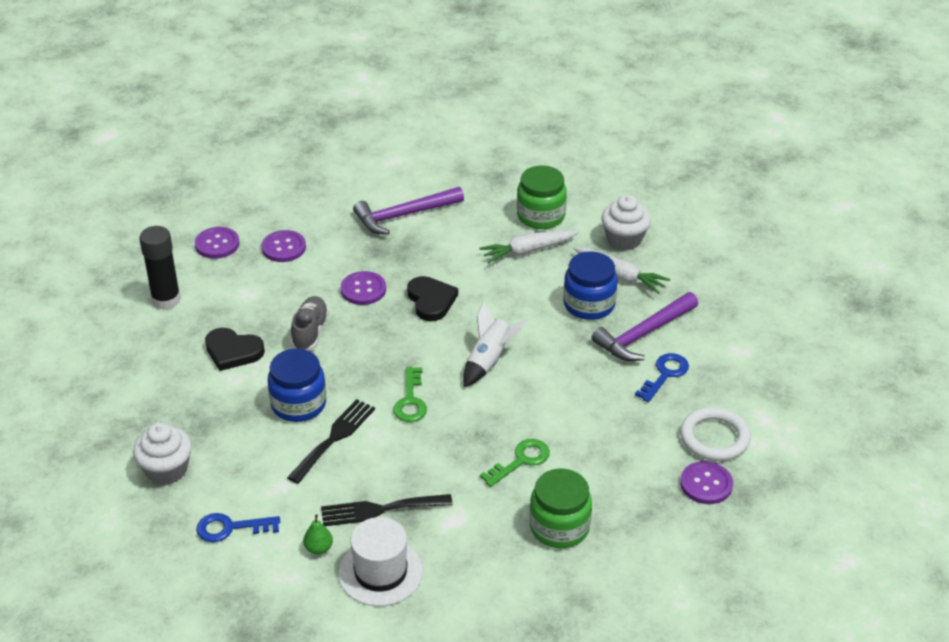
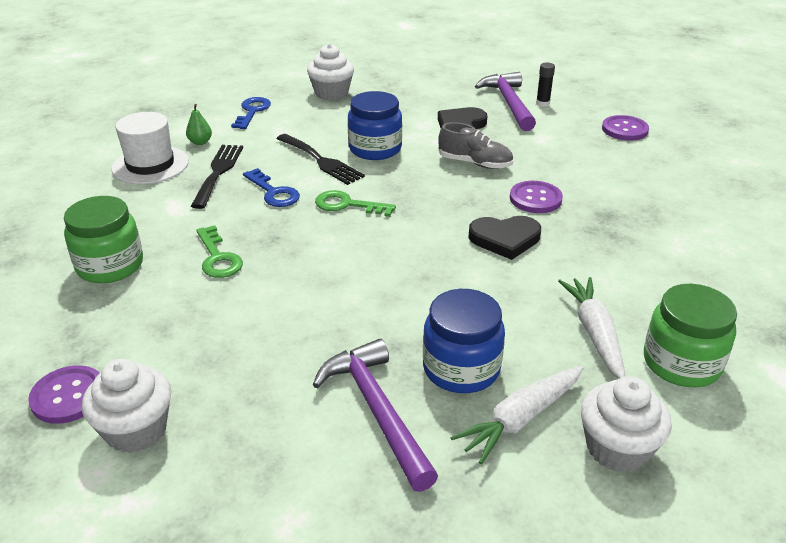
camera: 105 degrees right, 5 degrees down
black glue stick [139,226,181,309] -> black glue stick [536,63,555,107], size x0.52
purple button [261,230,306,262] -> none
purple hammer [353,187,464,235] -> purple hammer moved to [475,72,536,131]
white rocket [463,302,528,387] -> none
blue key [635,353,689,402] -> blue key moved to [243,168,300,207]
white ring [680,407,751,461] -> white cupcake [82,359,171,453]

